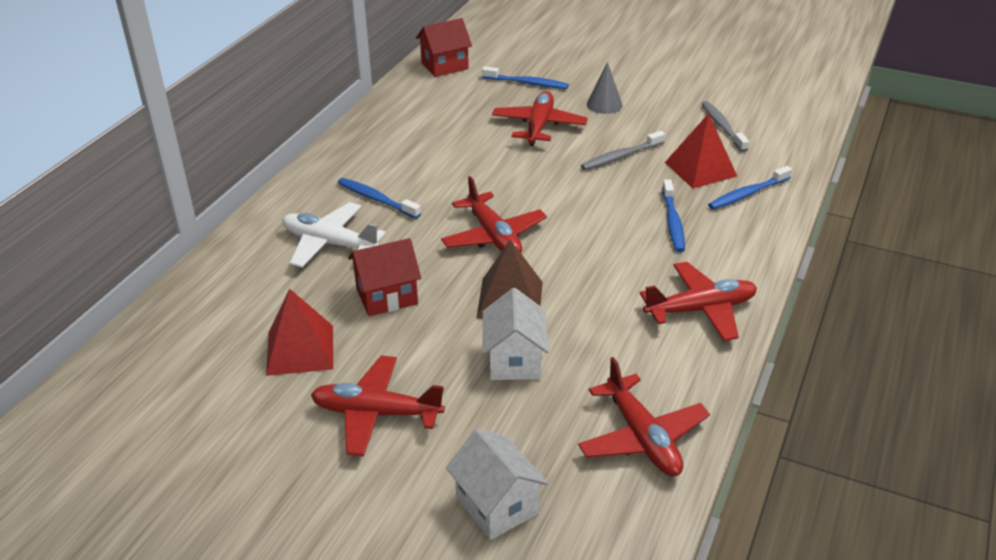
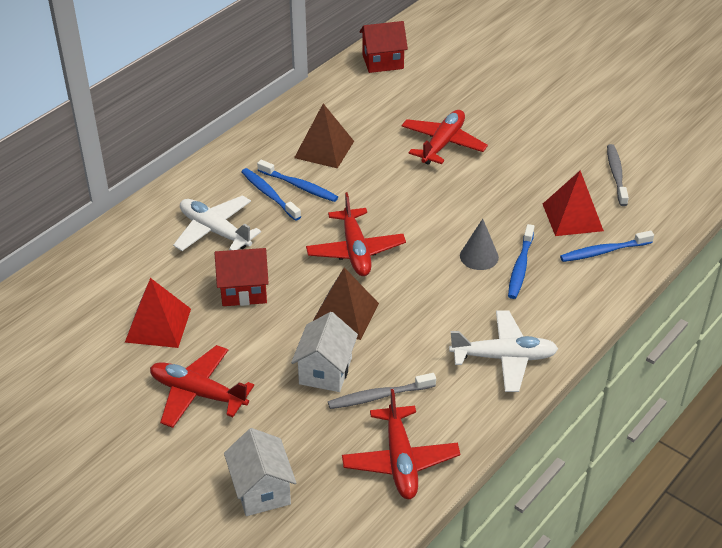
camera: 15 degrees right, 5 degrees up
blue toothbrush [482,66,569,89] -> blue toothbrush moved to [257,160,338,202]
grey toothbrush [581,131,665,170] -> grey toothbrush moved to [328,373,436,409]
grey cone [587,62,623,114] -> grey cone moved to [460,219,499,270]
red plane [640,262,757,341] -> white plane [449,311,558,392]
none -> brown pyramid [294,103,354,169]

